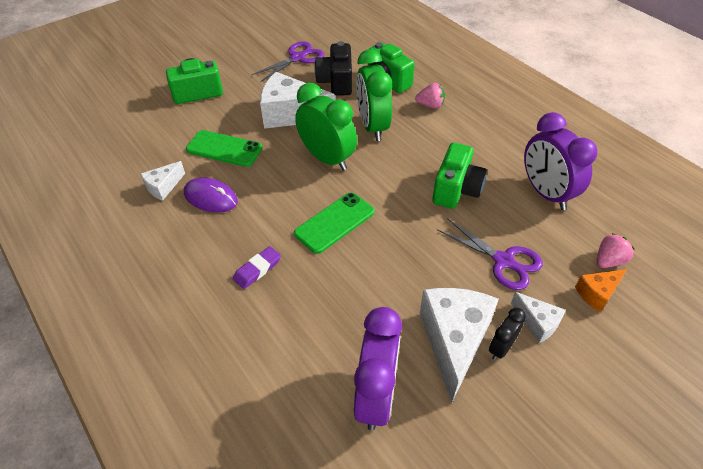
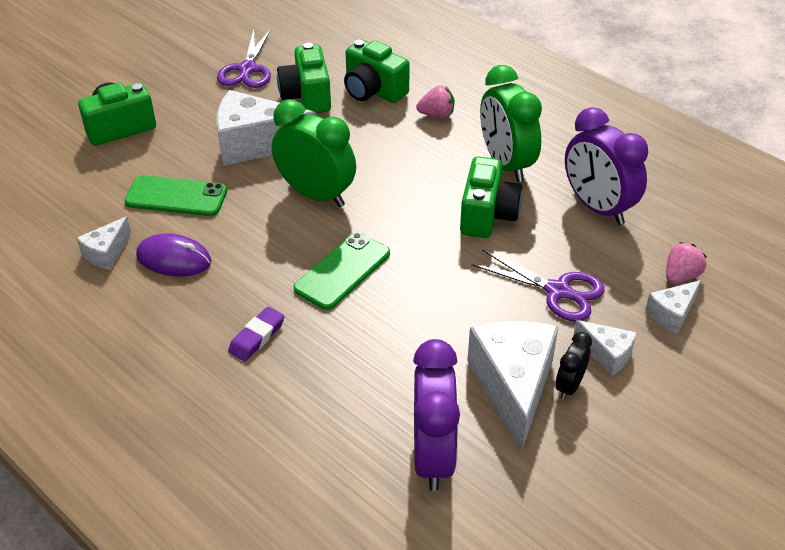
camera: 10 degrees left, 5 degrees down
purple scissors [251,41,324,82] -> purple scissors turned 150 degrees clockwise [217,29,271,88]
black camera [314,41,352,96] -> green camera [277,43,331,113]
green clock [356,49,392,141] -> green clock moved to [480,65,542,182]
orange cheese [575,269,627,313] -> white cheese [645,280,701,334]

